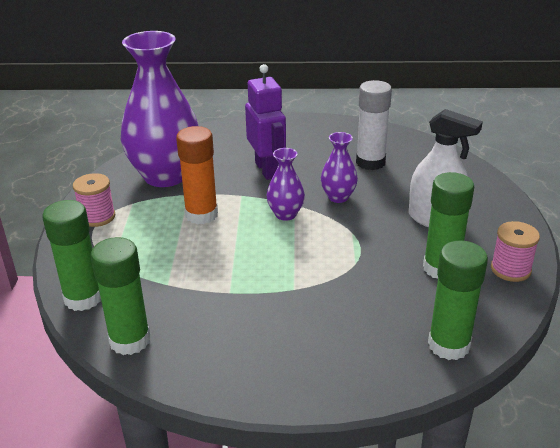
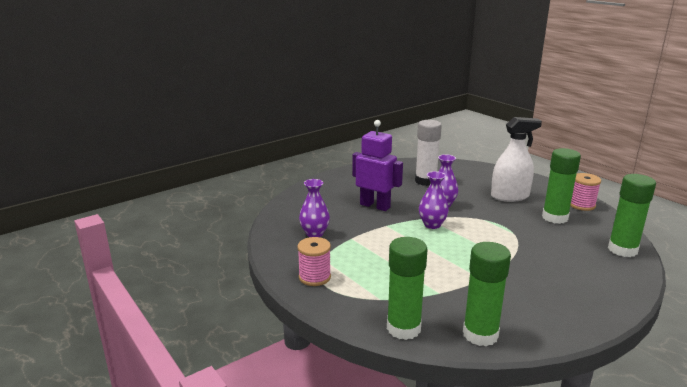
camera: 40 degrees left, 10 degrees down
purple vase [121,31,198,187] -> purple vase [299,179,330,237], size x0.45
orange glue stick [176,126,218,224] -> none

